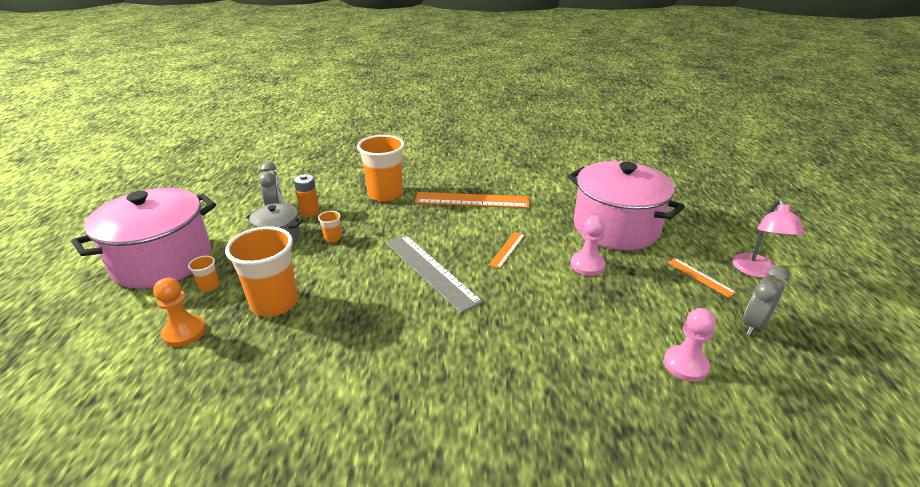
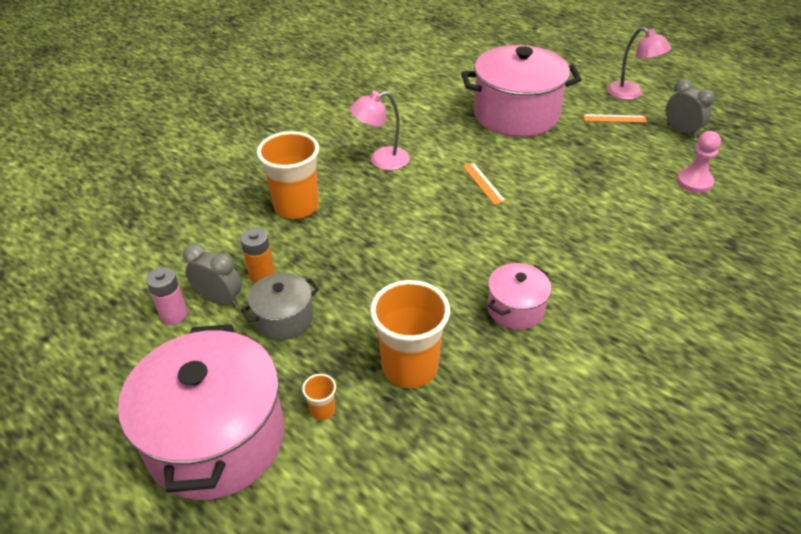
camera: 50 degrees left, 10 degrees up
orange pawn [153,278,206,347] -> none
orange cup [318,211,341,243] -> none
grey ruler [386,235,483,313] -> none
orange ruler [415,192,529,208] -> pink lamp [349,91,410,170]
pink pawn [570,216,606,276] -> none
grey clock [743,266,790,335] -> grey clock turned 150 degrees clockwise [666,79,715,138]
none -> pink battery [146,267,188,325]
none -> pink pot [487,263,551,330]

